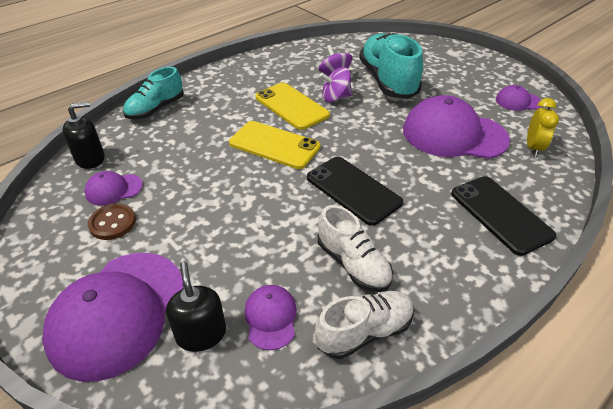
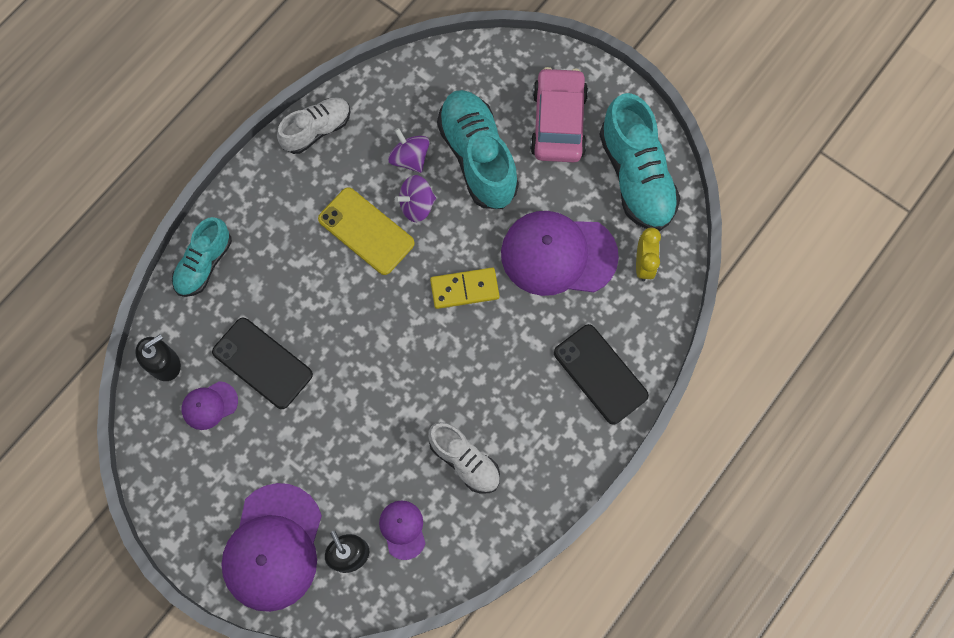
camera: 10 degrees left, 30 degrees up
brown button [88,203,136,240] -> none
yellow phone [229,121,320,169] -> none
black phone [307,157,403,226] -> black phone moved to [212,318,313,409]
white shoe [315,291,414,359] -> white shoe moved to [277,97,351,154]
purple cap [496,85,541,111] -> turquoise shoe [599,93,681,231]
none -> yellow domino [430,268,499,309]
none -> pink car [530,67,588,162]

